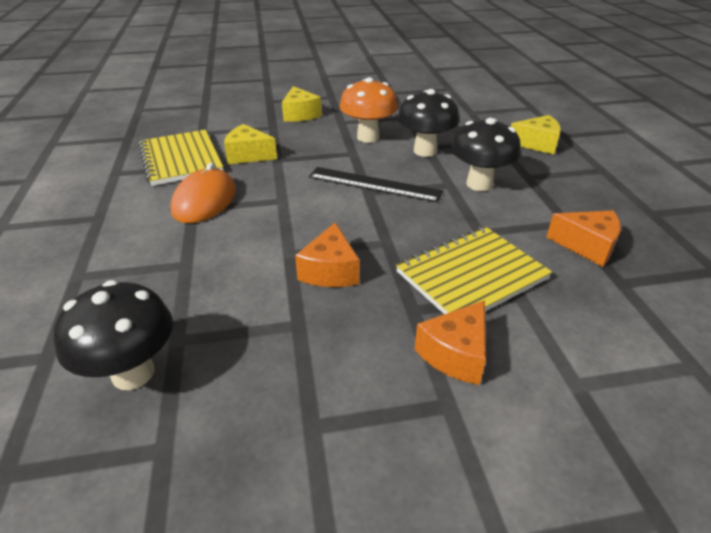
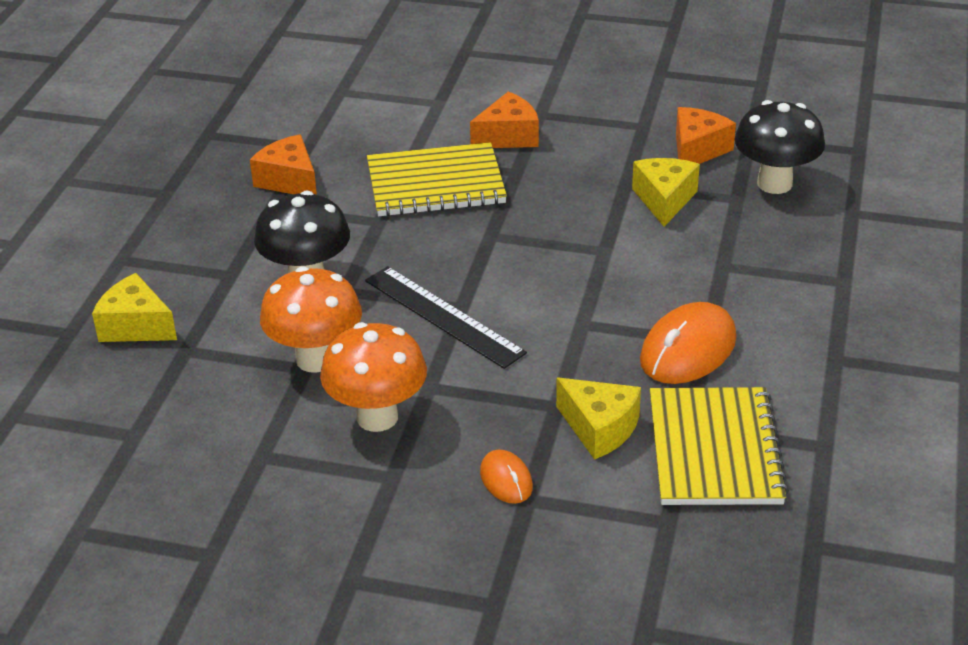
camera: 155 degrees left, 0 degrees up
yellow cheese [282,86,322,122] -> yellow cheese moved to [632,158,700,227]
orange cheese [295,222,359,287] -> orange cheese moved to [676,107,736,164]
black mushroom [398,89,459,157] -> orange mushroom [260,266,362,373]
none -> orange mouse [480,450,533,504]

